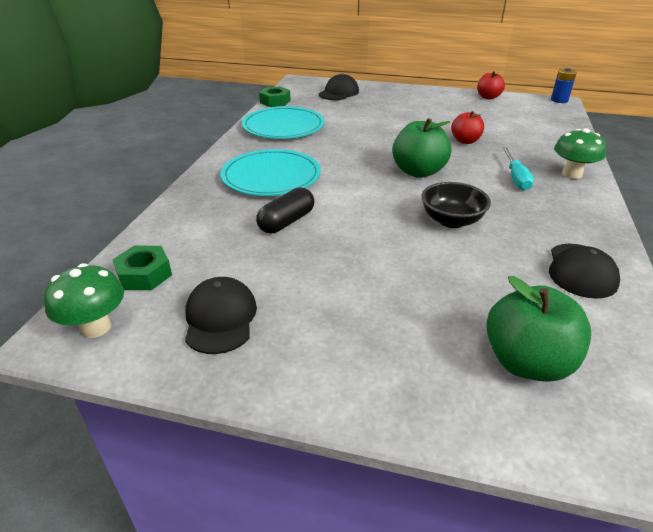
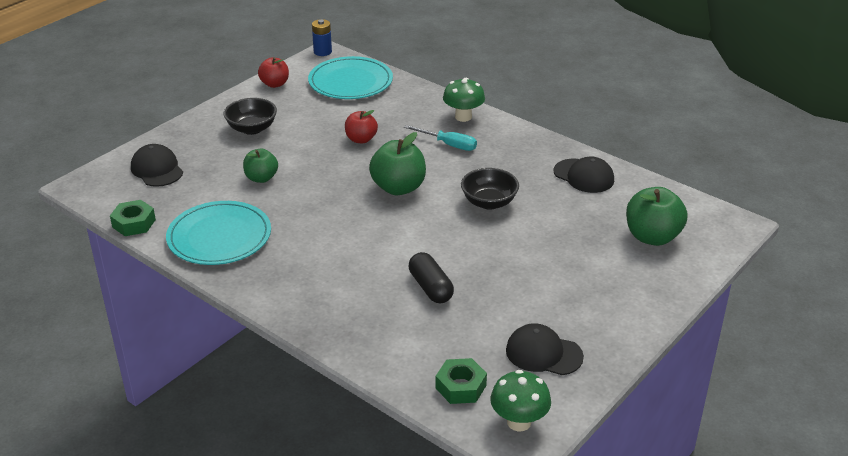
camera: 65 degrees left, 0 degrees up
turquoise plate [220,149,321,196] -> turquoise plate moved to [308,56,393,99]
none -> black bowl [224,98,277,135]
none -> green apple [243,149,278,183]

